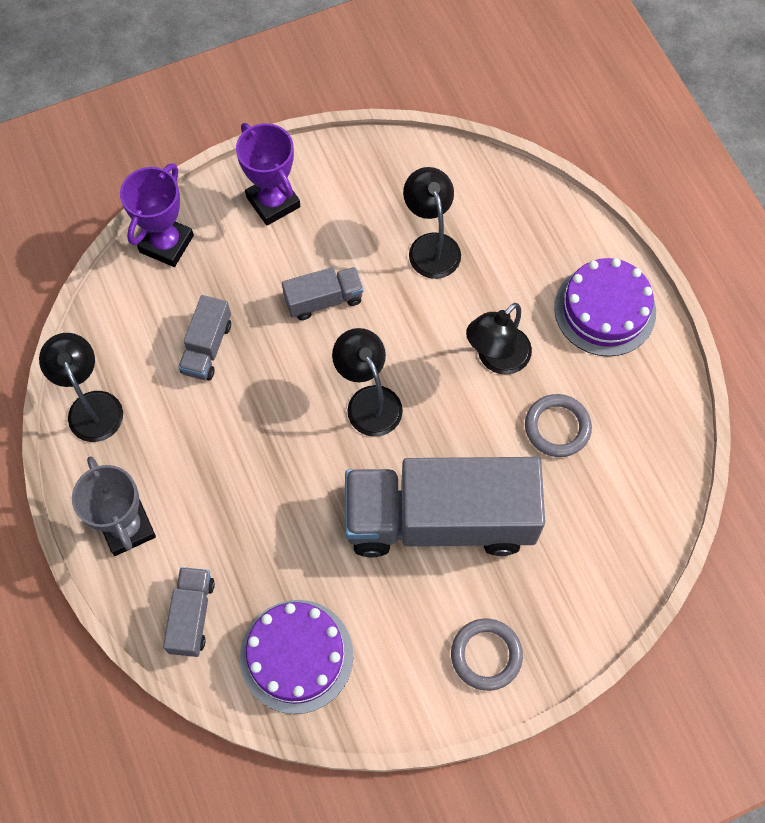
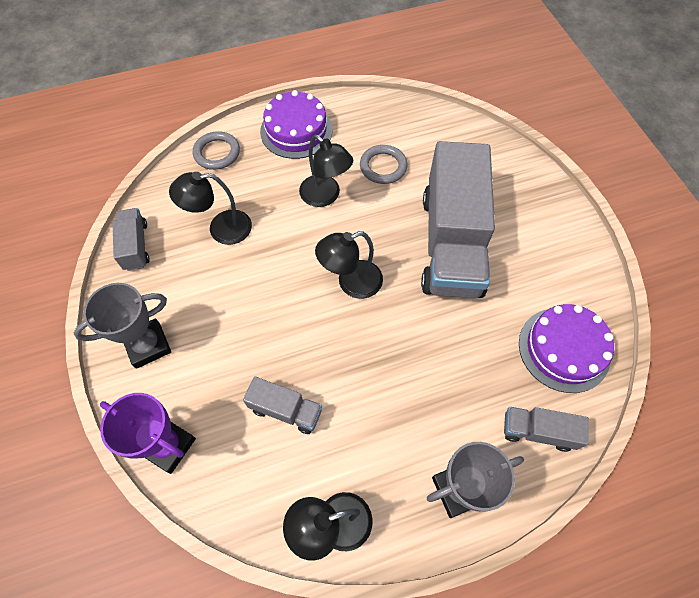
camera: 85 degrees left, 5 degrees down
purple trophy [236,123,300,226] -> grey trophy [74,283,171,369]
grey truck [282,267,363,320] -> grey truck moved to [112,208,150,271]
grey ring [451,619,523,691] -> grey ring moved to [193,131,240,170]

